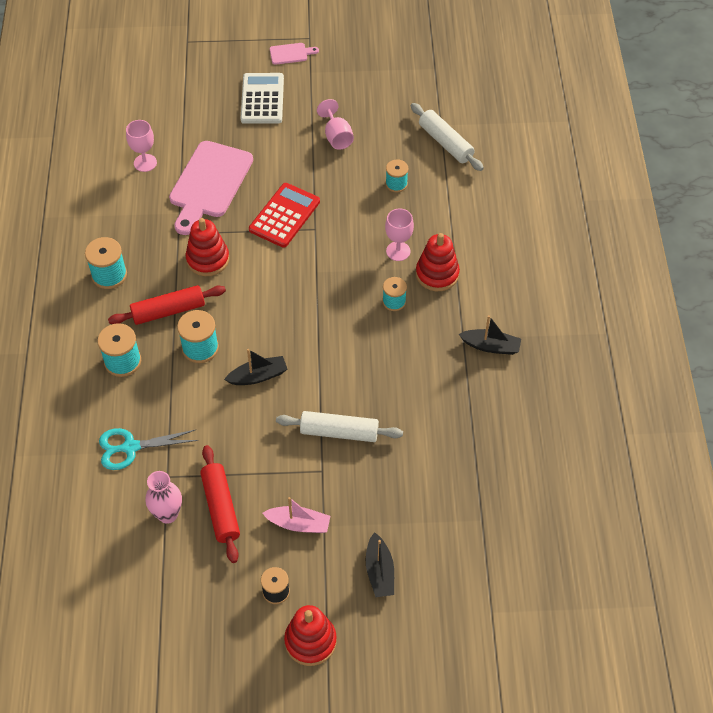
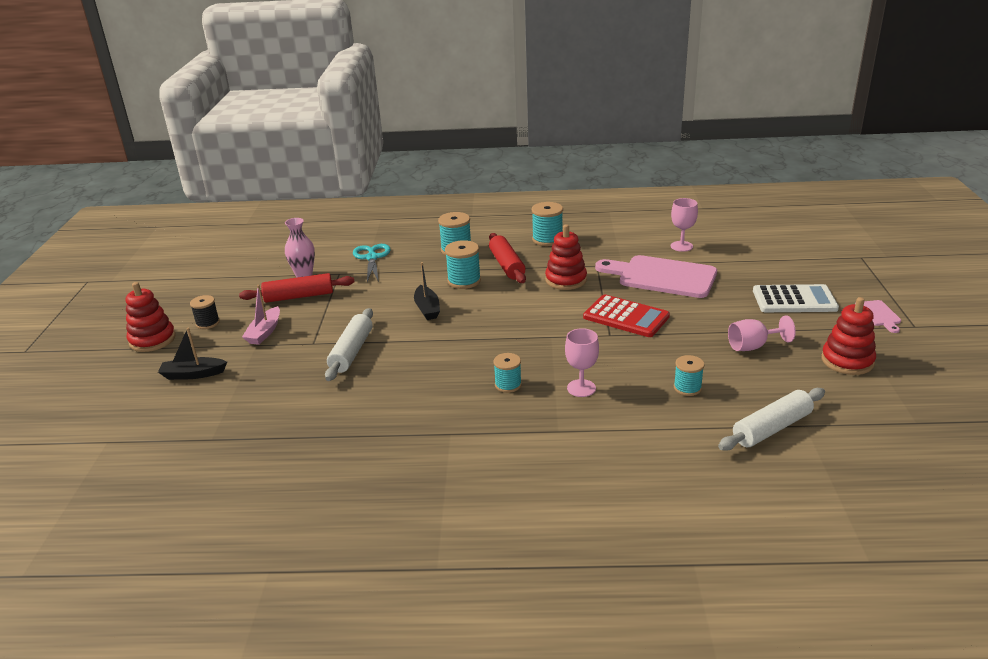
camera: 95 degrees right, 25 degrees down
red stacking toy [416,233,460,291] -> red stacking toy moved to [821,297,876,375]
black boat [459,315,521,355] -> none

